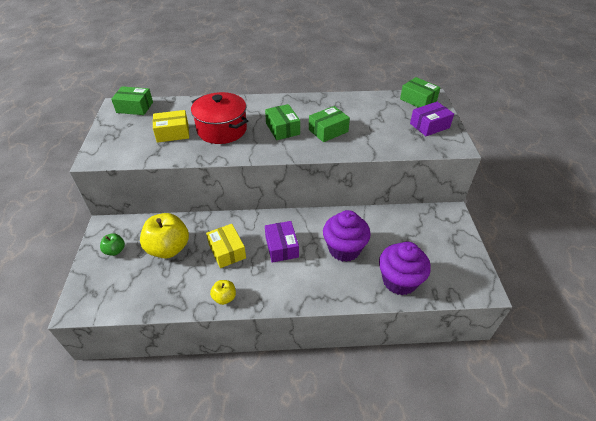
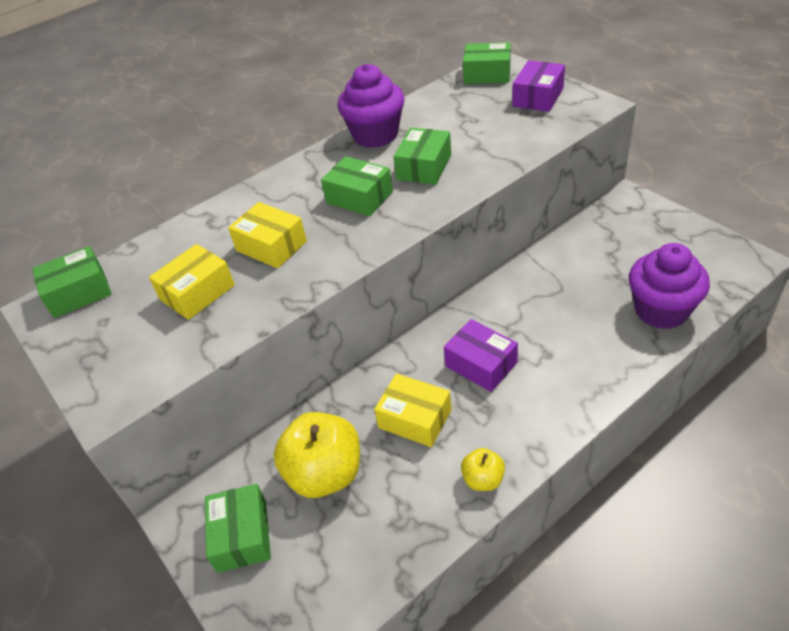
camera: 30 degrees left, 0 degrees up
green apple [100,233,125,256] -> green box [205,484,271,573]
red pot [191,92,248,144] -> yellow box [228,202,307,268]
purple cupcake [323,210,371,262] -> purple cupcake moved to [338,64,404,148]

